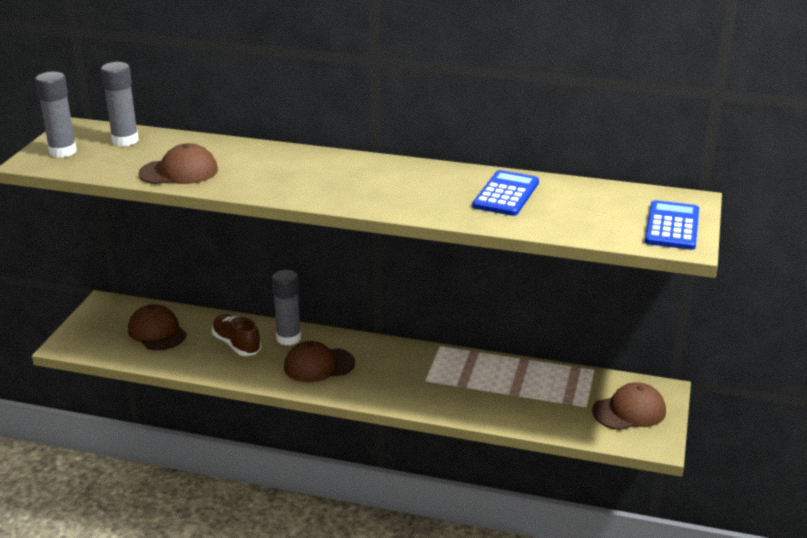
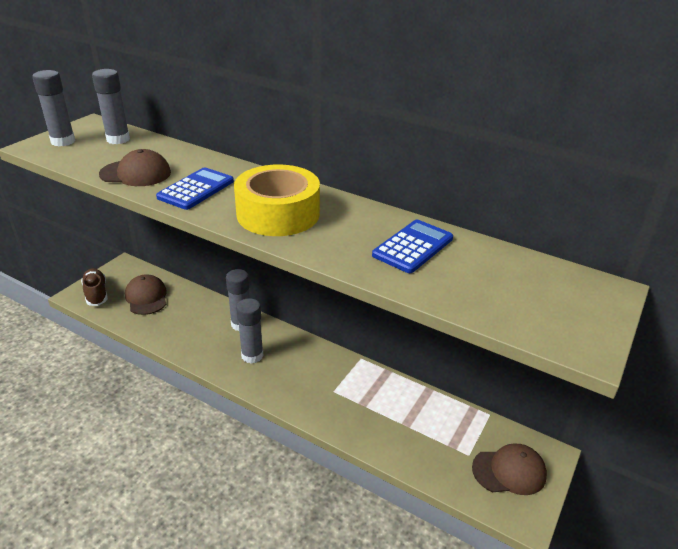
camera: 15 degrees right, 5 degrees up
brown shoe [212,315,261,356] -> brown shoe moved to [81,268,108,306]
brown cap [284,341,355,382] -> grey glue stick [236,298,263,364]
blue calculator [645,200,699,250] -> blue calculator moved to [156,167,234,210]
none -> yellow tape [234,164,320,236]

